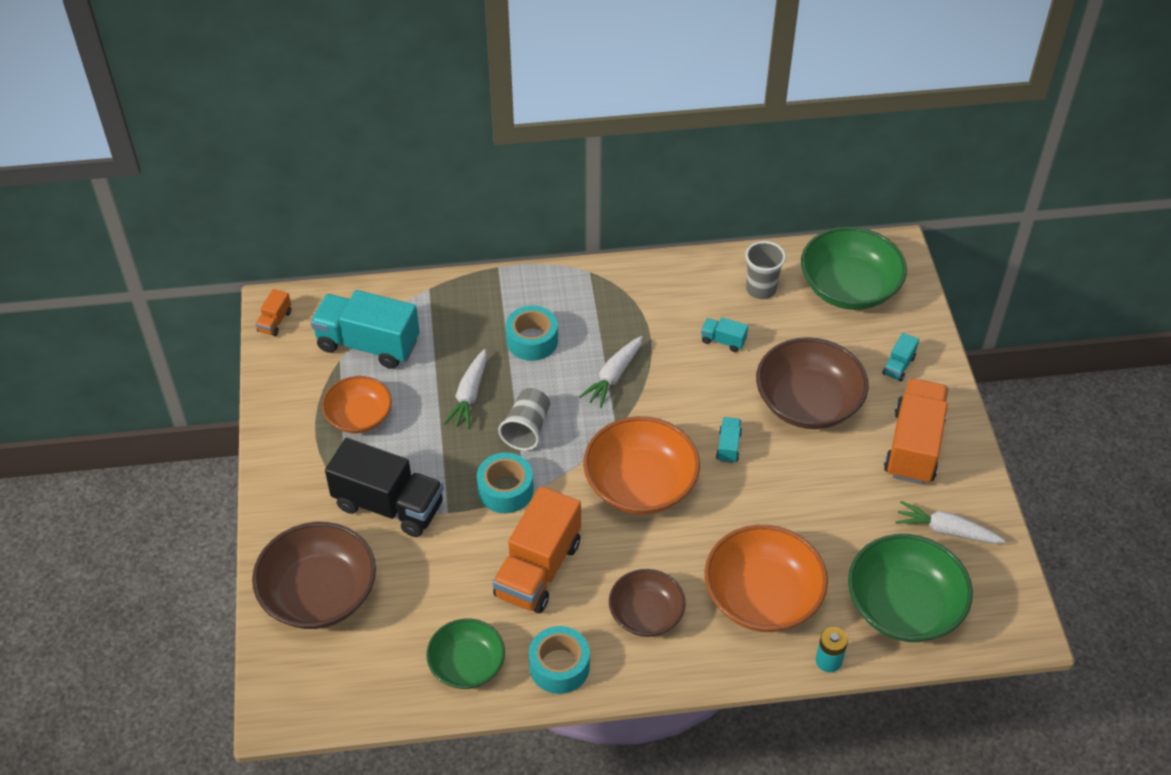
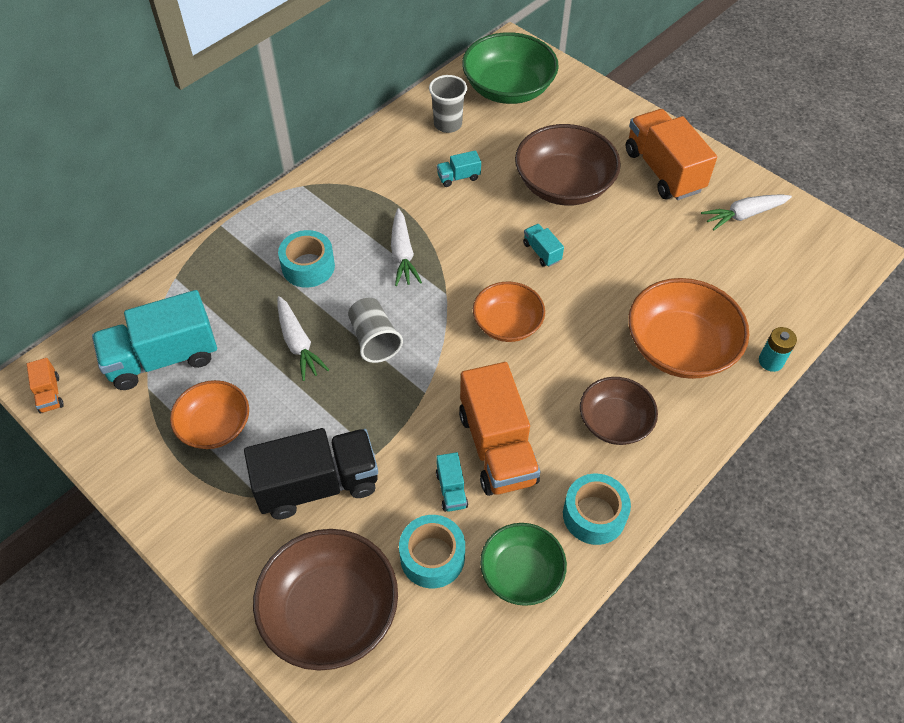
camera: 40 degrees left, 5 degrees up
turquoise tape [477,452,534,513] -> turquoise tape moved to [399,515,465,588]
orange bowl [583,416,700,515] -> orange bowl [473,281,545,342], size x0.62
green bowl [848,534,973,642] -> none
turquoise truck [882,333,919,381] -> turquoise truck moved to [436,452,468,512]

